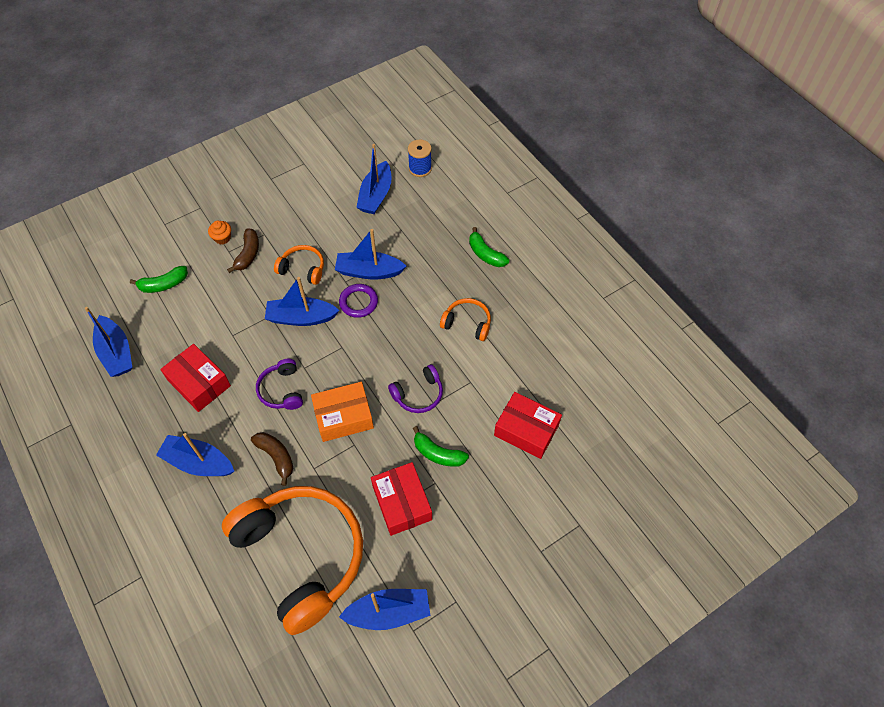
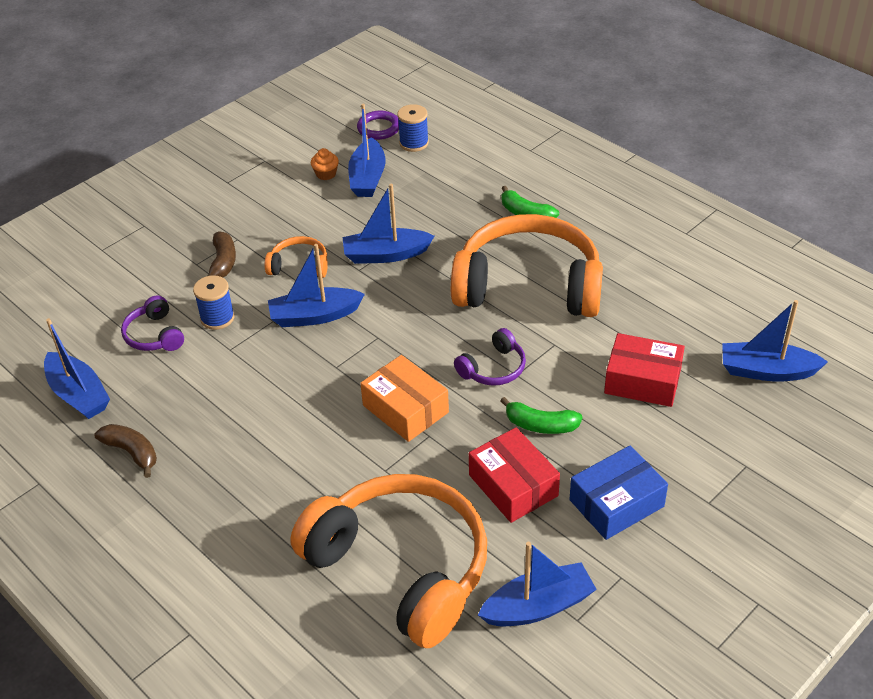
camera: 10 degrees left, 15 degrees down
green banana [130,266,188,293] -> none
blue boat [156,433,234,476] -> blue boat moved to [722,300,828,382]
red box [160,344,231,412] -> none
orange cupcake [208,221,231,244] -> orange cupcake moved to [311,148,339,180]
brown banana [251,432,293,486] -> brown banana moved to [95,424,157,478]
purple headphones [256,359,303,410] -> purple headphones moved to [121,296,184,351]
orange box [311,382,374,442] -> orange box turned 75 degrees clockwise [360,355,449,442]
purple ring [339,284,378,318] -> purple ring moved to [357,111,399,140]
orange headphones [440,298,491,341] -> orange headphones [451,214,603,317], size x2.34
none -> blue spool [193,275,235,330]
none -> blue box [569,446,668,540]

